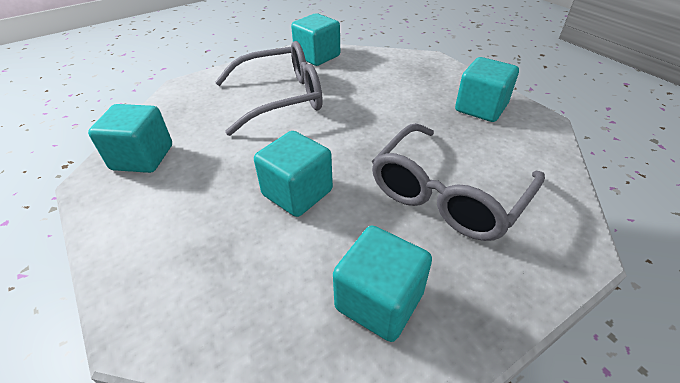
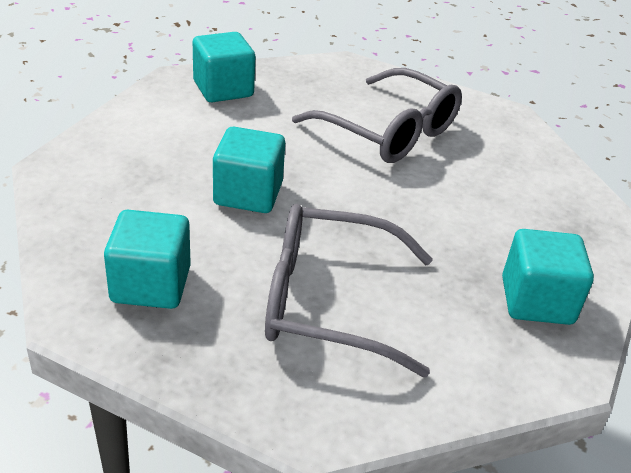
camera: 55 degrees right, 5 degrees down
turquoise cube [291,13,340,66] -> none

